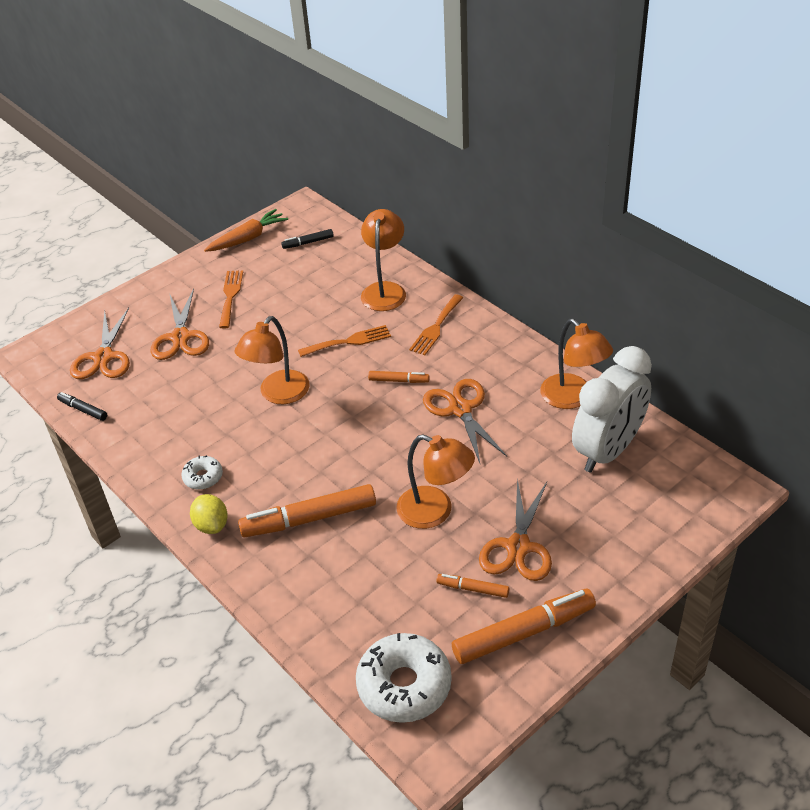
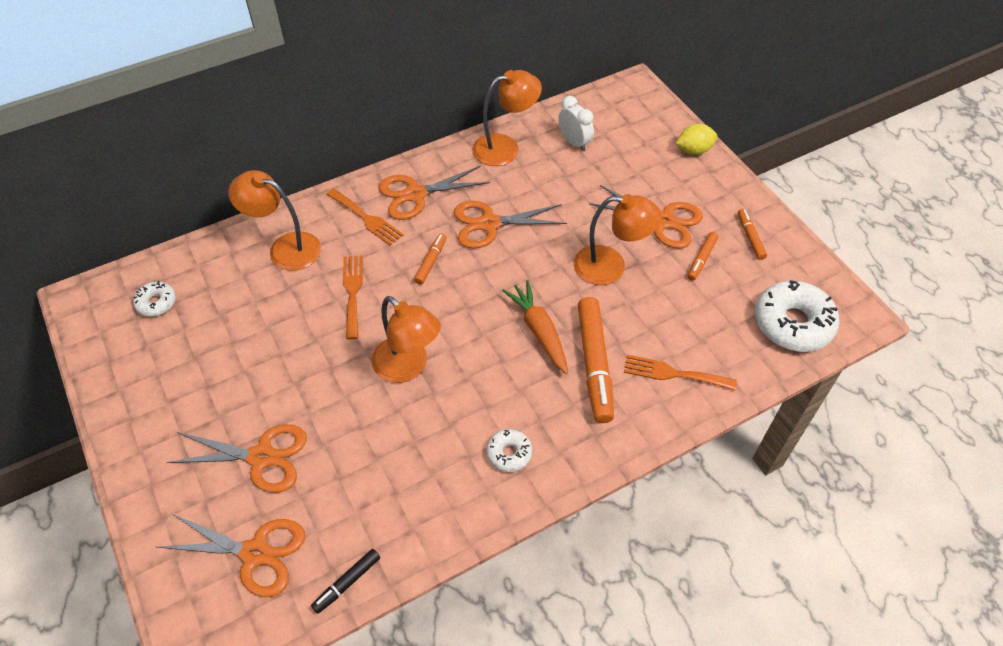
camera: 80 degrees left, 10 degrees up
yellow lemon [190,494,228,534] -> yellow lemon moved to [676,124,717,155]
orange carrot [204,209,288,252] -> orange carrot moved to [502,280,568,374]
orange fork [219,270,243,328] -> orange fork moved to [624,355,737,390]
black marker [281,229,334,249] -> white donut [133,281,176,317]
orange lamp [396,434,475,529] -> orange lamp turned 60 degrees clockwise [574,194,662,285]
orange marker [452,589,596,664] -> orange marker [738,209,767,260], size x0.50
white clock [572,346,652,473] -> white clock [558,96,594,151], size x0.50
none -> orange scissors [378,166,490,220]

